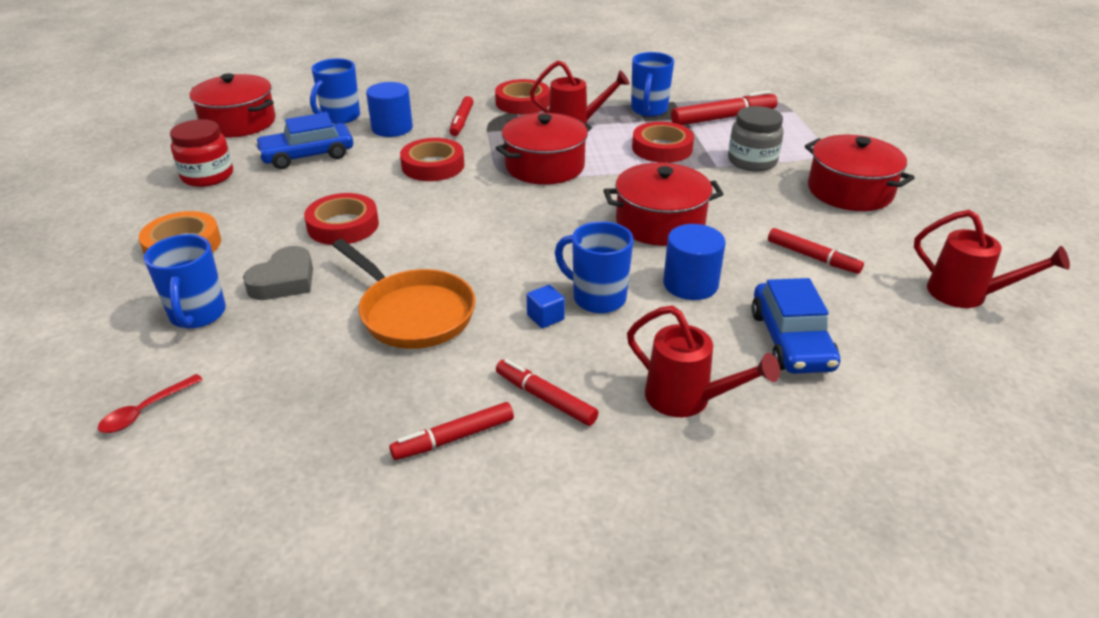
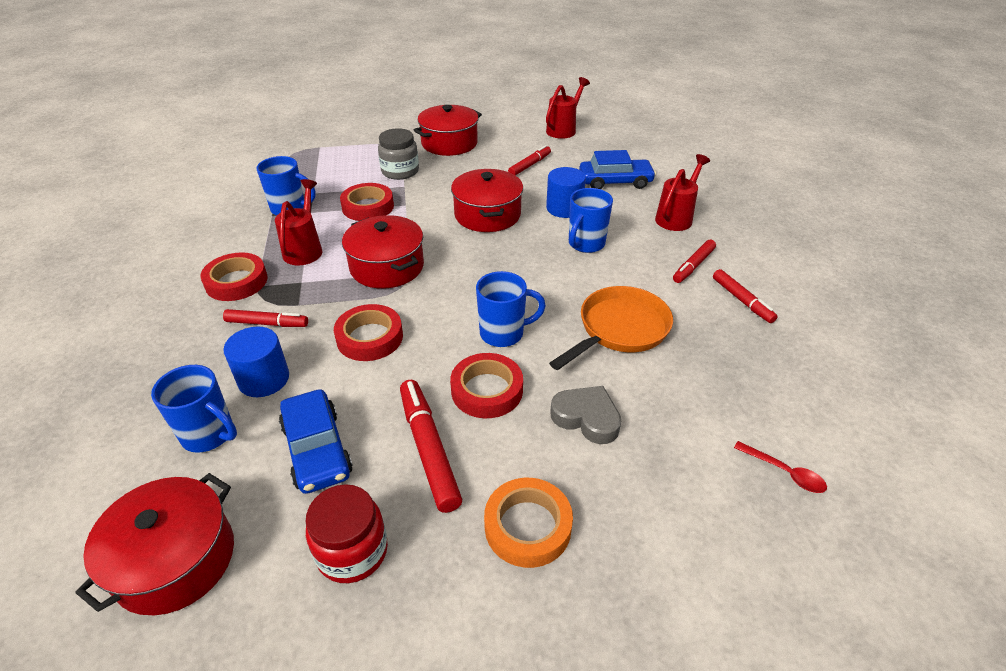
camera: 90 degrees left, 5 degrees up
blue mug [144,234,226,329] -> blue mug moved to [476,271,546,347]
blue cube [527,285,565,328] -> none
red marker [671,90,778,125] -> red marker moved to [400,380,462,513]

